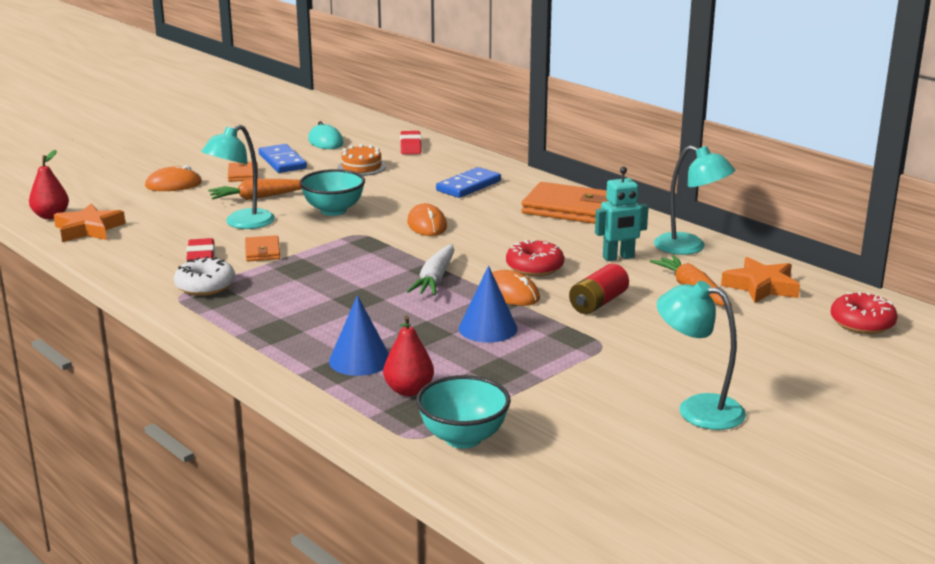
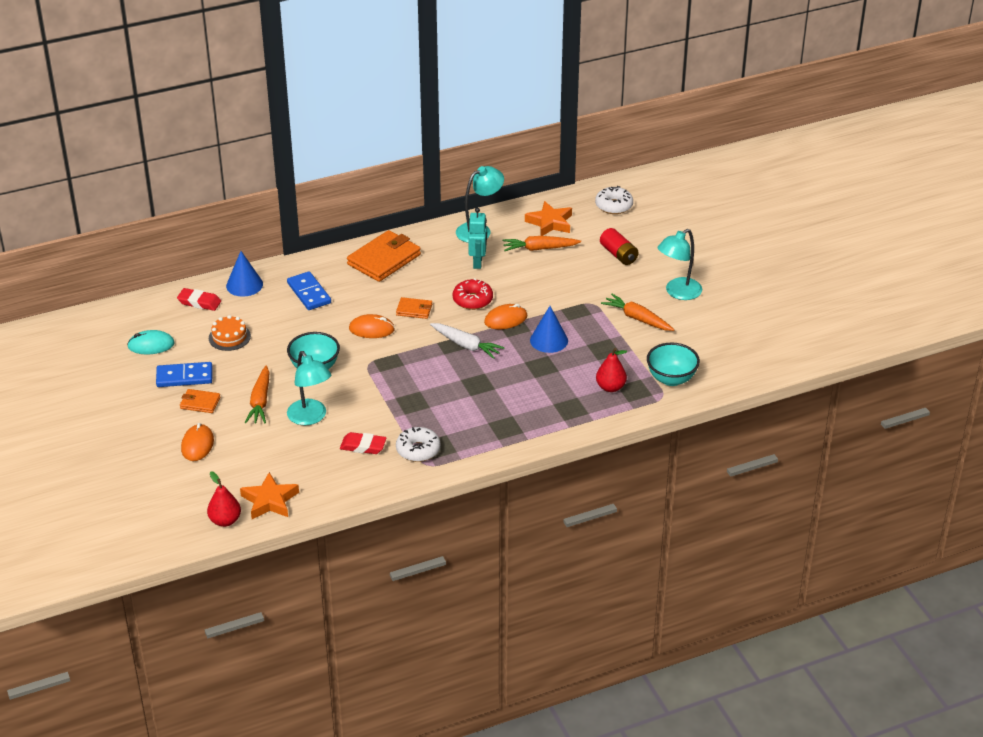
camera: 70 degrees left, 15 degrees up
orange wallet [245,235,280,262] -> orange wallet moved to [396,297,432,319]
blue cone [329,295,389,376] -> blue cone moved to [226,251,263,297]
red battery [569,264,629,314] -> red battery moved to [600,228,639,265]
red donut [831,292,898,334] -> white donut [595,186,633,214]
none -> orange carrot [601,294,674,331]

